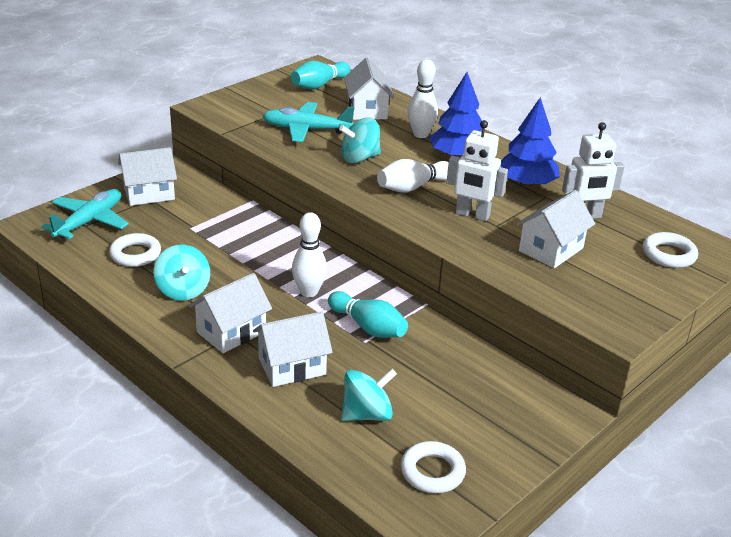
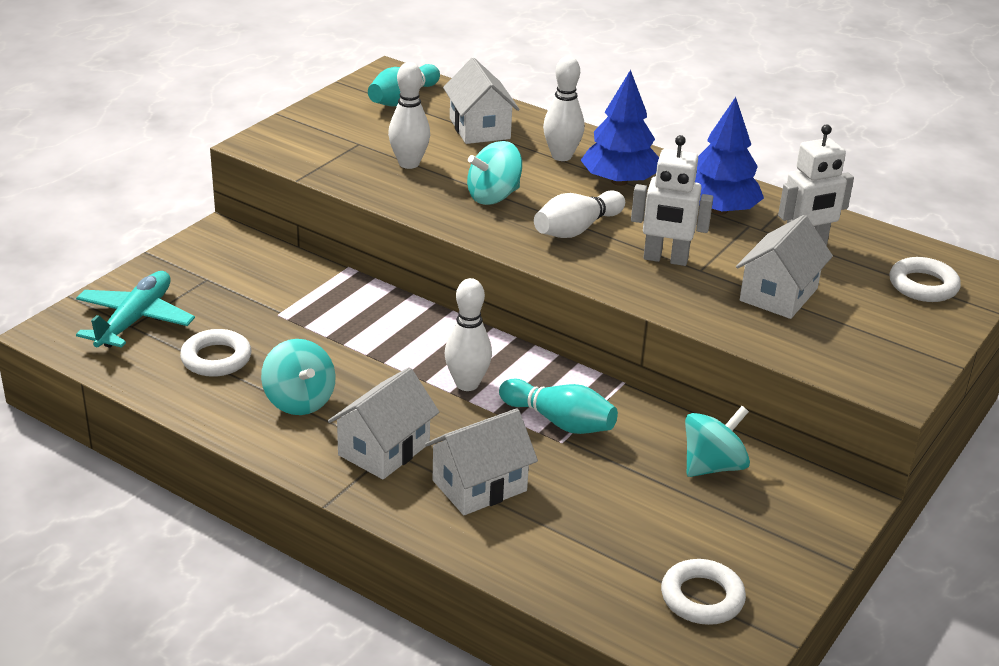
camera: 10 degrees left, 0 degrees up
white house [118,147,177,206] -> none
turquoise plane [263,102,354,142] -> white bowling pin [388,62,430,169]
turquoise spinning top [341,369,397,421] -> turquoise spinning top moved to [685,406,750,477]

